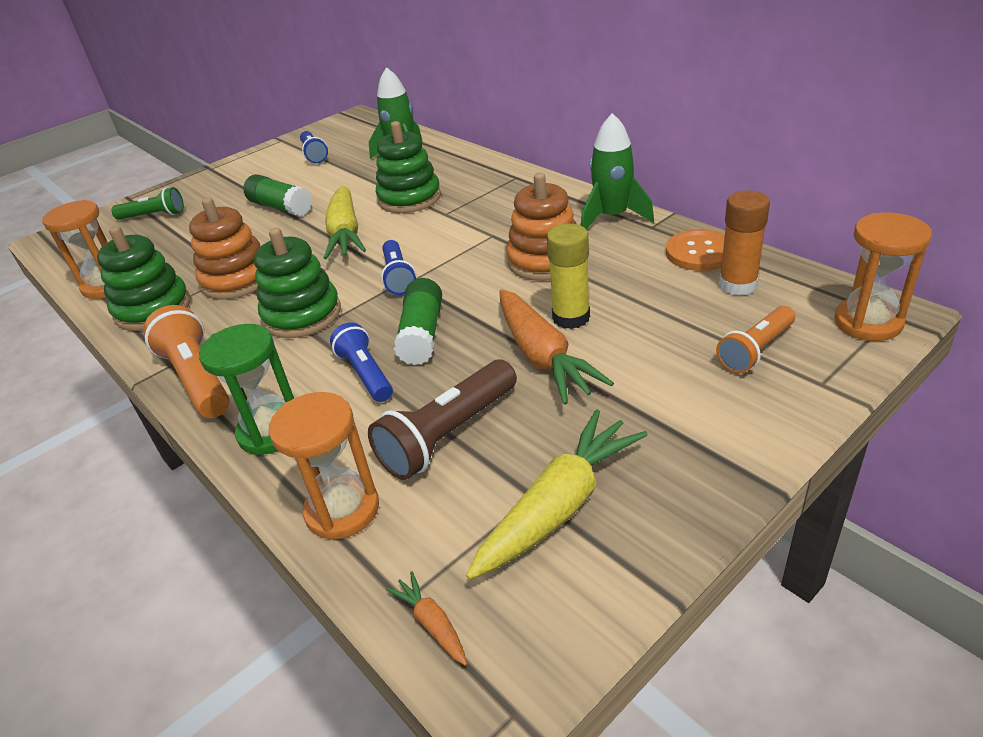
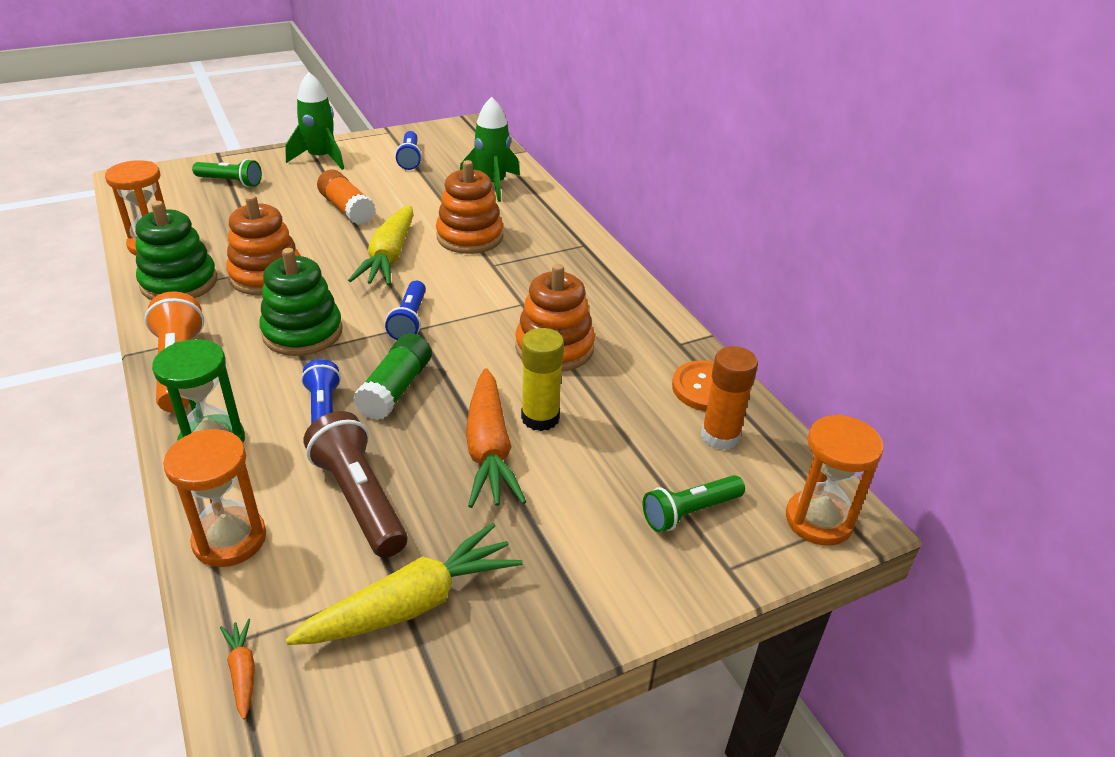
camera: 10 degrees right, 0 degrees up
green glue stick [243,174,312,216] -> orange glue stick [317,170,376,225]
brown flashlight [368,360,517,480] -> brown flashlight turned 90 degrees clockwise [304,411,408,558]
green stacking toy [376,121,441,213] -> orange stacking toy [436,160,503,254]
green rocket [581,113,654,229] -> green rocket moved to [285,72,344,170]
orange flashlight [716,306,795,374] -> green flashlight [643,475,745,532]

